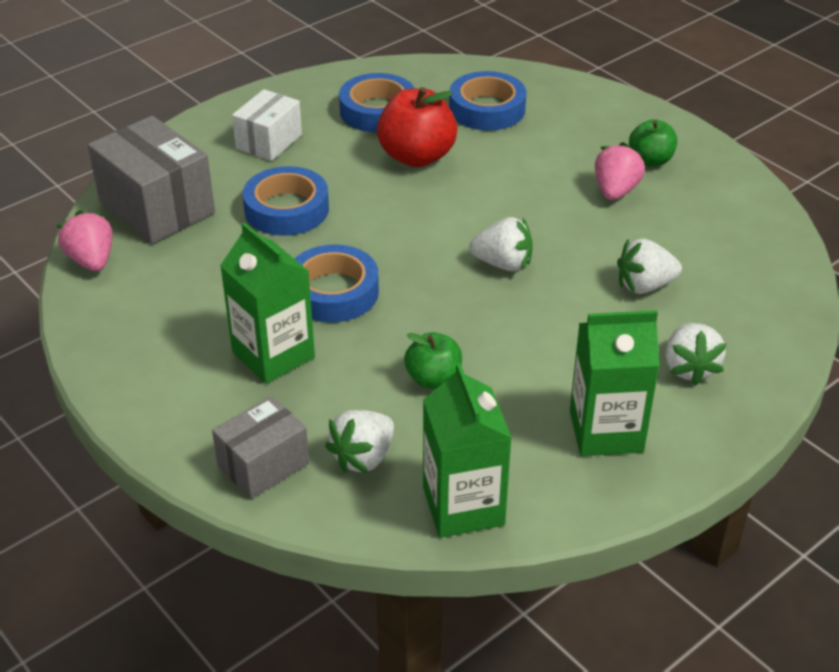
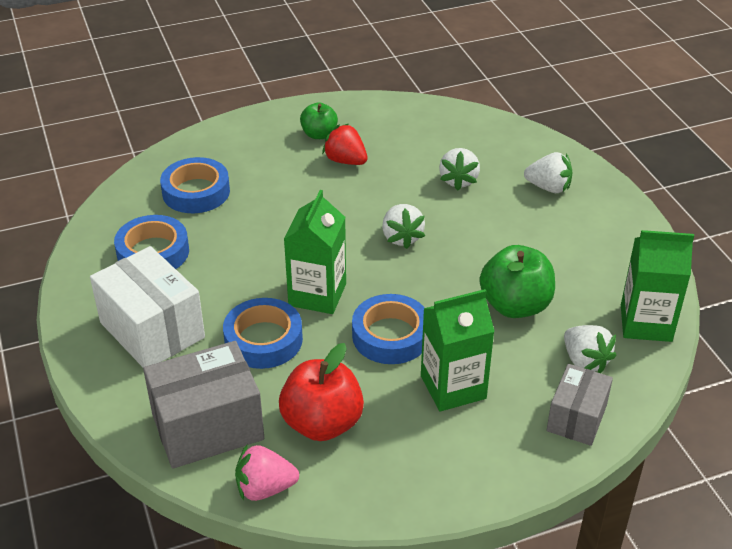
camera: 70 degrees left, 0 degrees up
grey box [212,396,309,499] -> grey box turned 45 degrees clockwise [547,364,613,446]
white box [232,89,302,161] -> white box [90,246,205,368], size x1.63
red apple [377,87,457,167] -> red apple moved to [279,343,364,441]
green apple [404,332,462,389] -> green apple [480,245,555,318], size x1.66
white strawberry [469,217,533,271] -> white strawberry turned 135 degrees clockwise [382,204,425,249]
green carton [570,310,660,456] -> green carton moved to [284,190,346,314]
pink strawberry [595,142,645,200] -> red strawberry [322,124,368,165]

